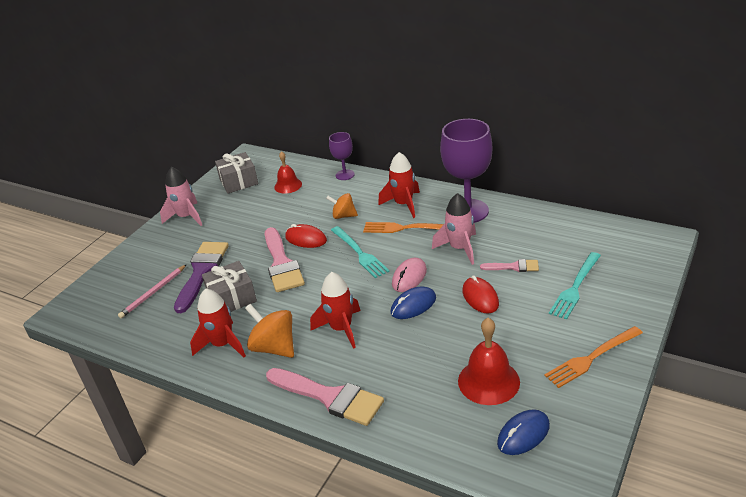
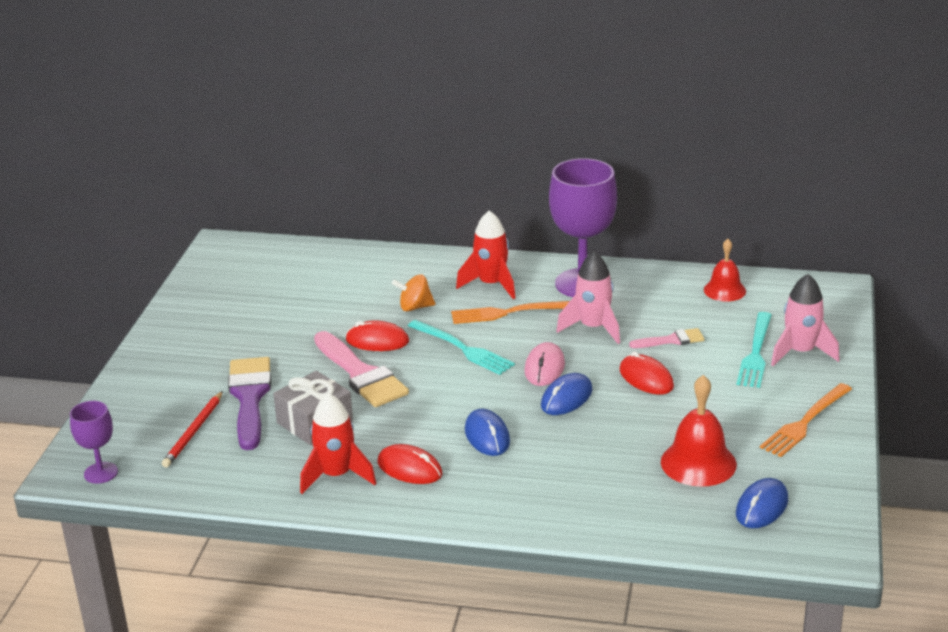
camera: 20 degrees left, 5 degrees down
pink pencil [118,264,187,318] -> red pencil [162,391,223,468]
pink rocket [160,167,202,226] -> pink rocket moved to [771,274,839,366]
grey gift [215,152,258,194] -> none
orange spinning top [245,304,294,358] -> red mouse [378,444,442,484]
pink brush [266,368,384,426] -> none
red bell [274,151,302,194] -> red bell moved to [704,239,746,302]
red rocket [310,272,360,349] -> blue mouse [465,409,510,456]
purple goblet [329,132,354,180] -> purple goblet moved to [70,401,118,484]

